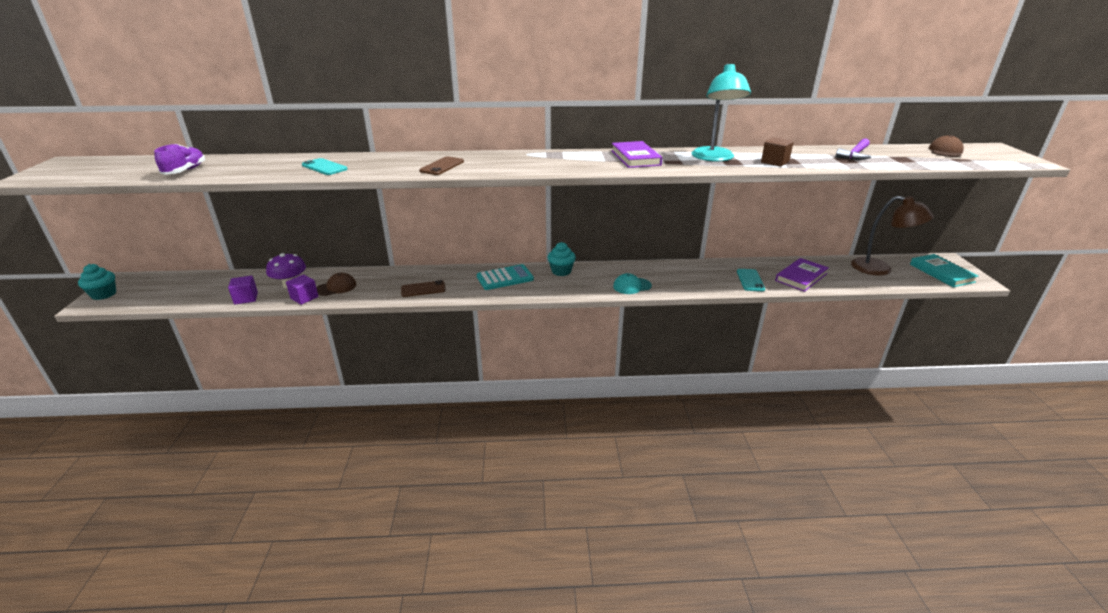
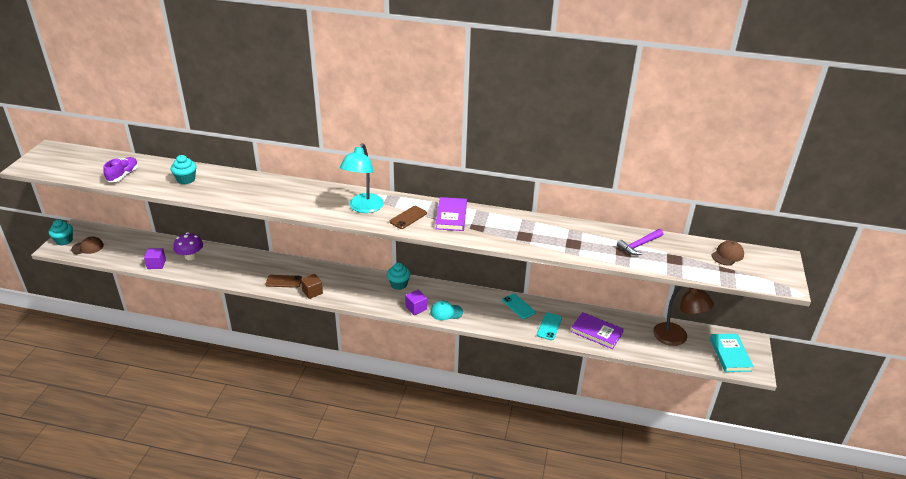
camera: 15 degrees right, 5 degrees up
purple cube [286,274,319,305] -> purple cube moved to [405,289,427,315]
turquoise phone [302,158,347,175] -> turquoise phone moved to [502,293,536,319]
brown cap [317,273,356,296] -> brown cap moved to [71,237,104,254]
brown phone [419,156,464,175] -> brown phone moved to [390,206,427,229]
turquoise calculator [477,264,534,290] -> none
turquoise lamp [691,63,751,162] -> turquoise lamp moved to [340,143,384,213]
brown cube [761,137,794,167] -> brown cube moved to [301,274,323,299]
purple book [775,258,829,292] -> purple book turned 60 degrees clockwise [571,312,624,349]
none -> turquoise cupcake [171,155,197,184]

